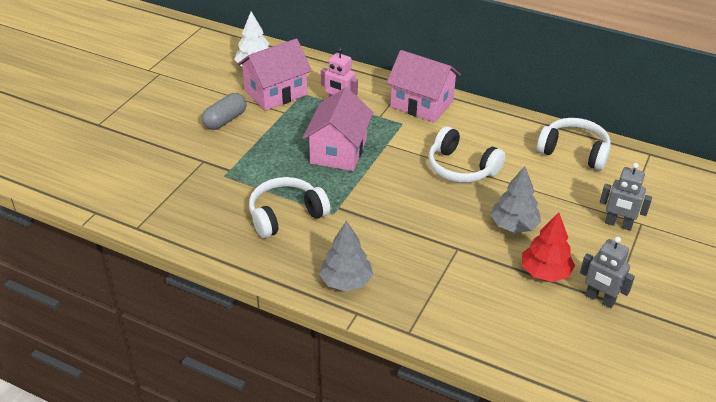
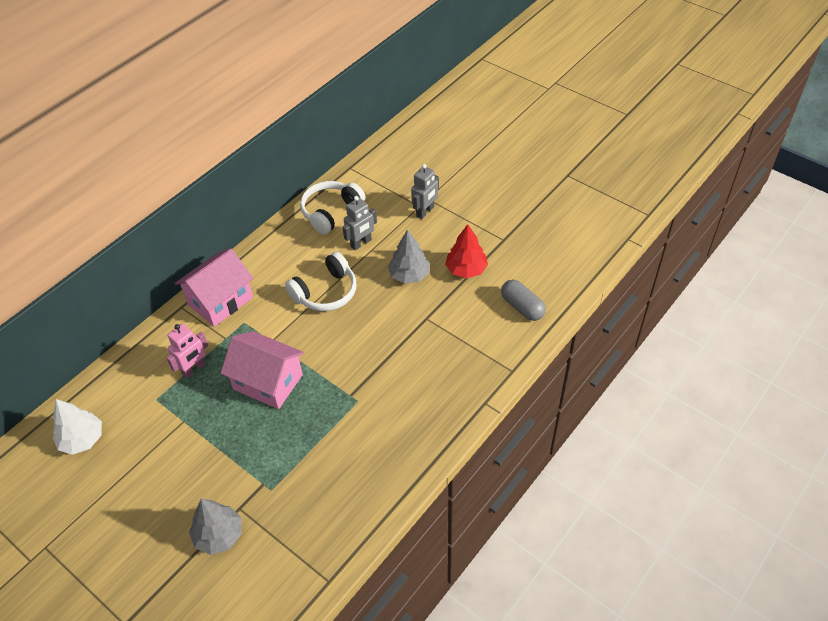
camera: 75 degrees left, 10 degrees up
grey capsule [202,93,246,130] -> grey capsule moved to [501,280,546,321]
pink house [237,39,312,111] -> none
white headphones [249,177,330,238] -> none
grey tree [319,220,373,291] -> grey tree moved to [189,499,241,555]
grey robot [580,236,635,308] -> grey robot moved to [343,196,377,250]

